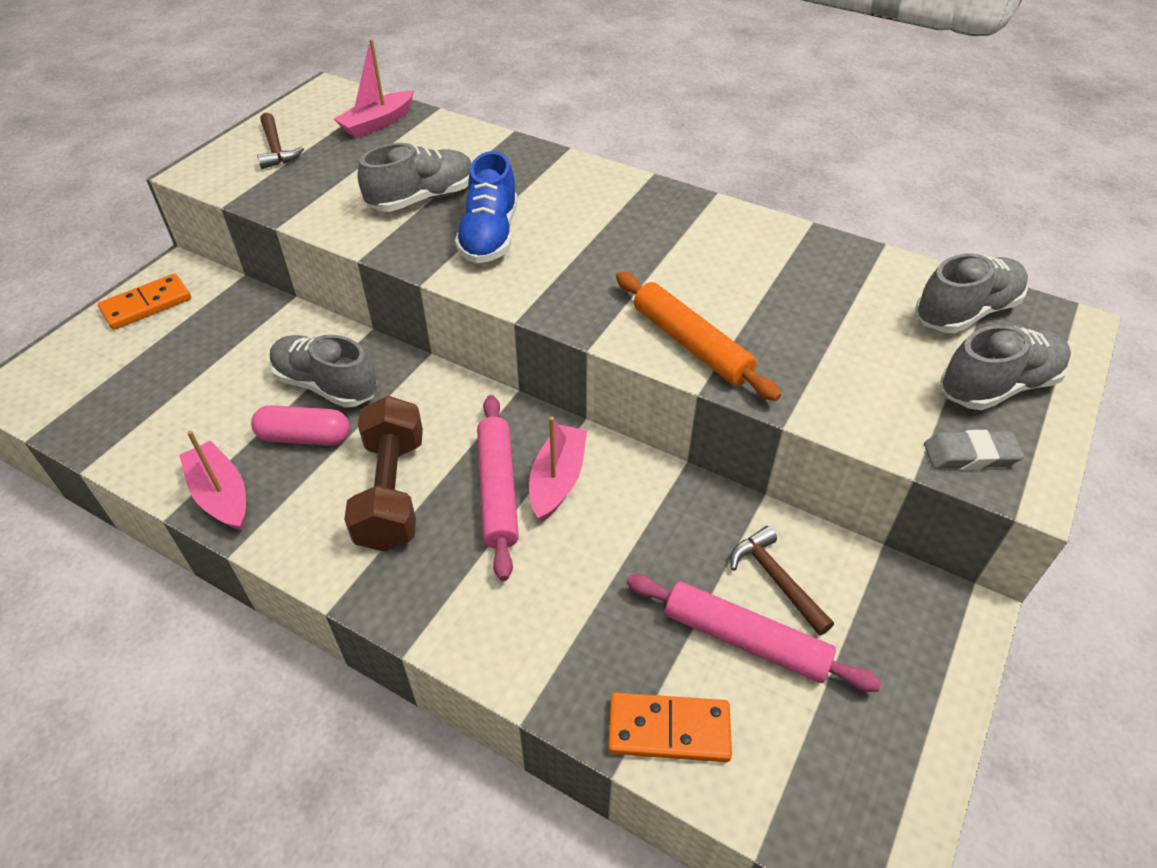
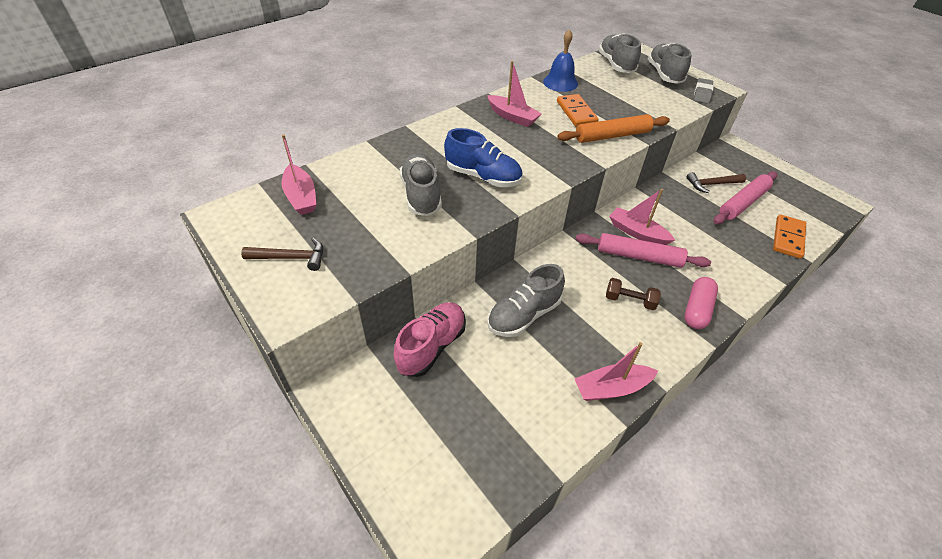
camera: 70 degrees left, 0 degrees up
orange domino [98,273,191,330] -> orange domino moved to [557,94,599,127]
pink capsule [251,405,350,446] -> pink capsule moved to [684,277,718,329]
brown dumbbell [344,396,423,552] -> brown dumbbell [606,278,661,310], size x0.53
none -> pink shoe [394,302,466,377]
none -> pink boat [487,61,542,127]
none -> blue bell [543,29,578,92]

